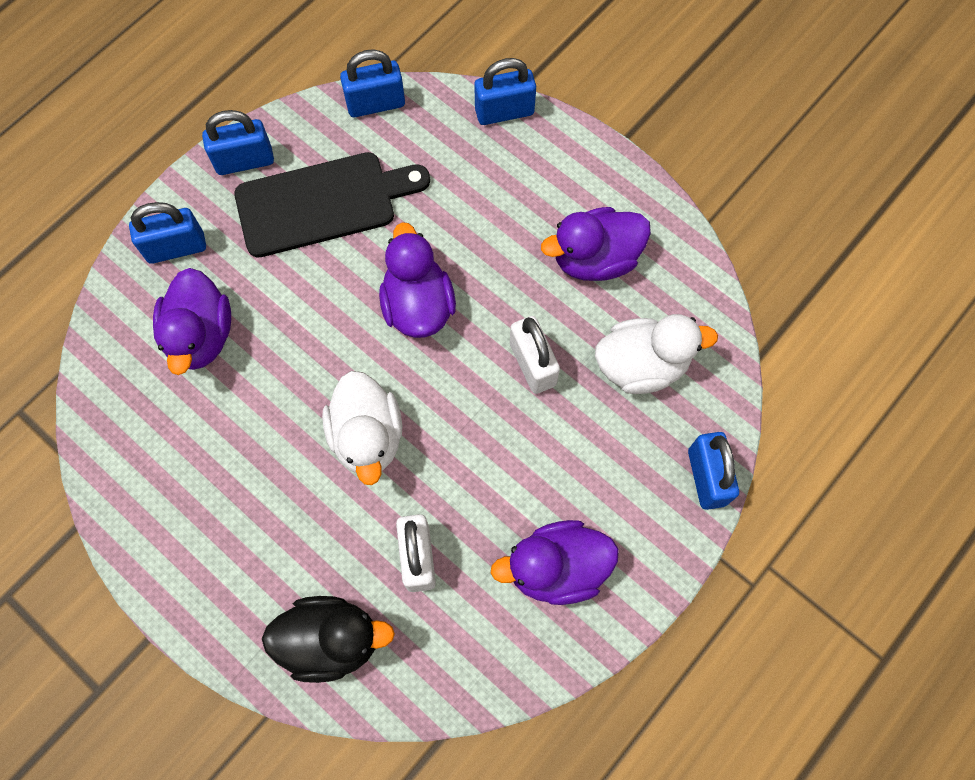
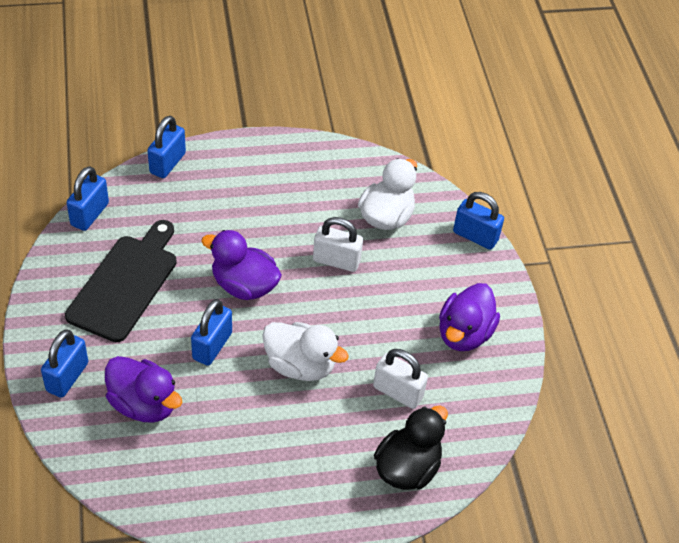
camera: 55 degrees left, 20 degrees down
blue padlock [202,110,274,175] -> blue padlock moved to [191,299,232,366]
purple duck [541,207,651,281] -> none

